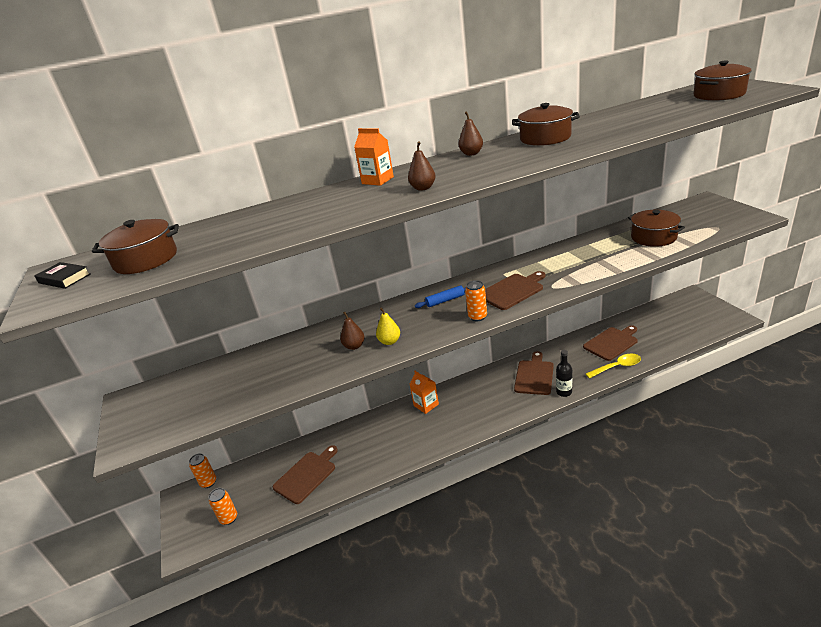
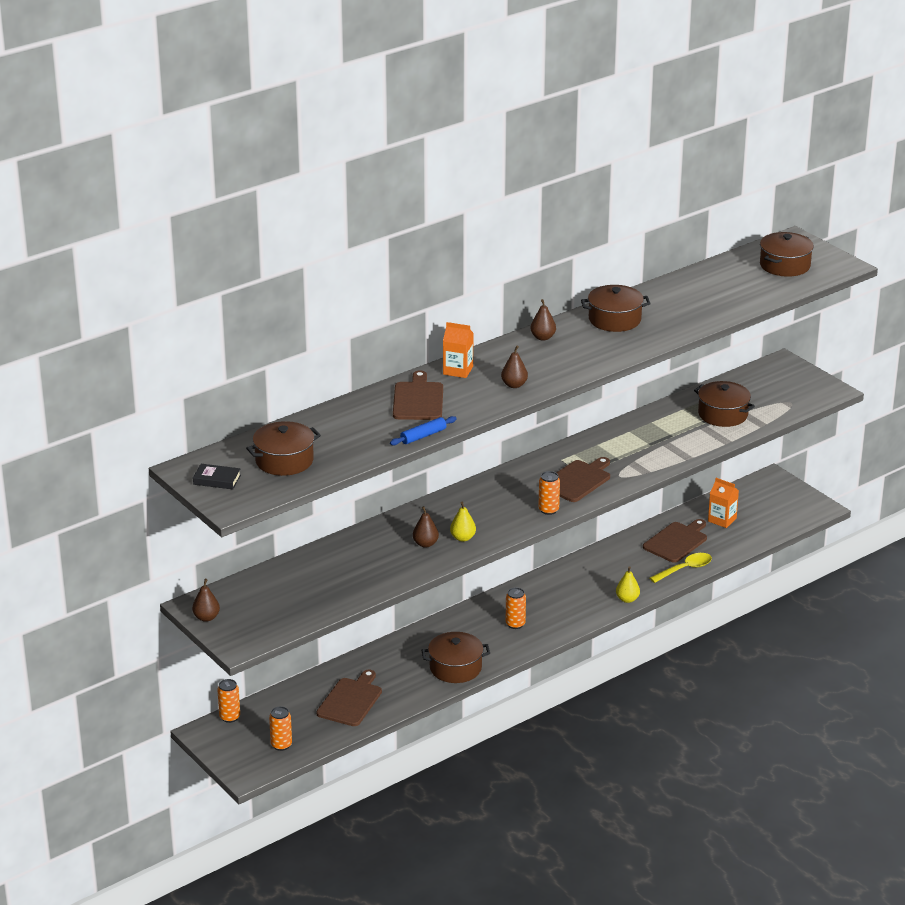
camera: 20 degrees left, 0 degrees up
orange carton [410,371,439,414] -> orange carton moved to [708,478,739,528]
blue rolling pin [415,285,466,308] -> blue rolling pin moved to [390,416,457,446]
brown cutting board [514,351,554,395] -> brown cutting board moved to [393,370,443,420]
black bottle [556,350,572,397] -> yellow pear [616,566,640,603]
none -> brown pear [192,579,220,622]
none -> brown pot [421,632,490,683]
none -> orange can [506,588,526,629]

